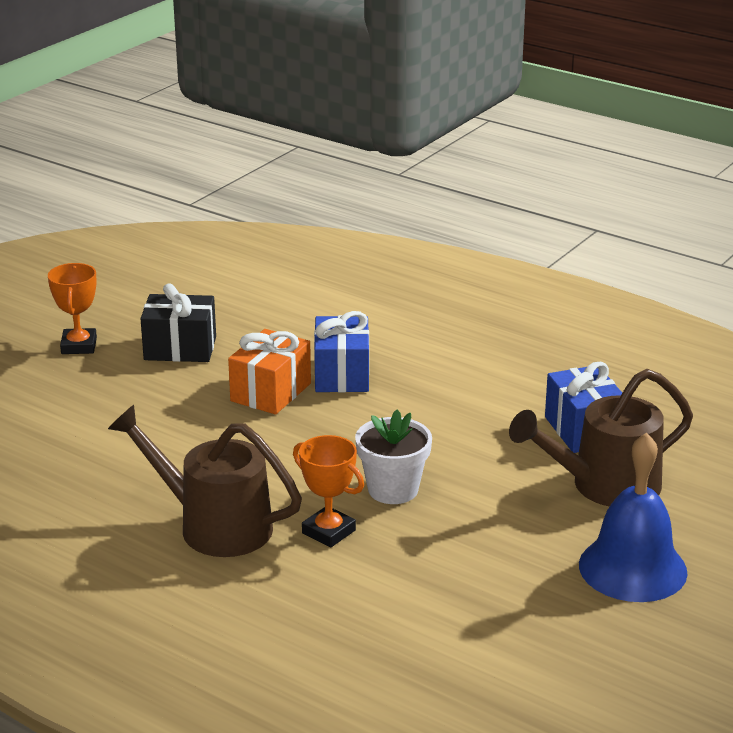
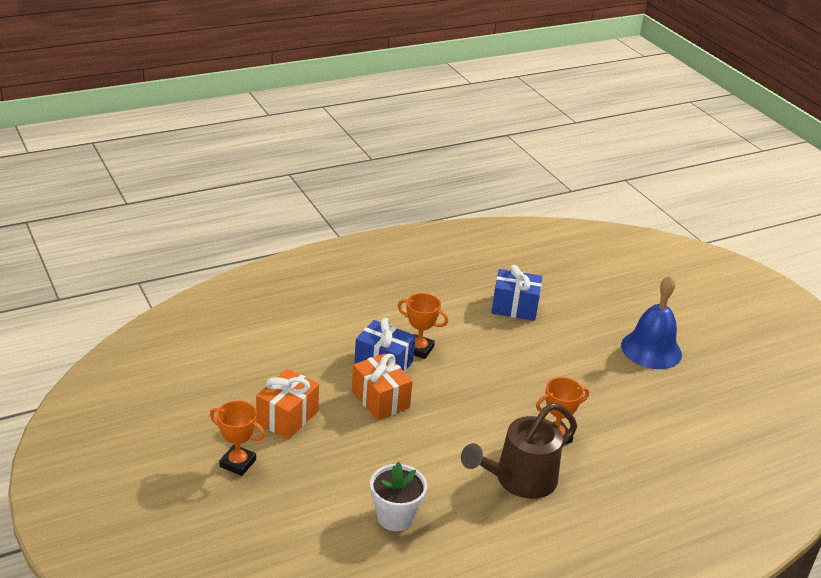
camera: 65 degrees left, 5 degrees up
black gift [141,283,216,362] -> orange gift [256,369,319,439]
white flower pot [355,409,432,504] -> white flower pot moved to [370,462,427,531]
brown watering can [509,369,693,507] -> none
none -> orange trophy [398,293,448,359]

